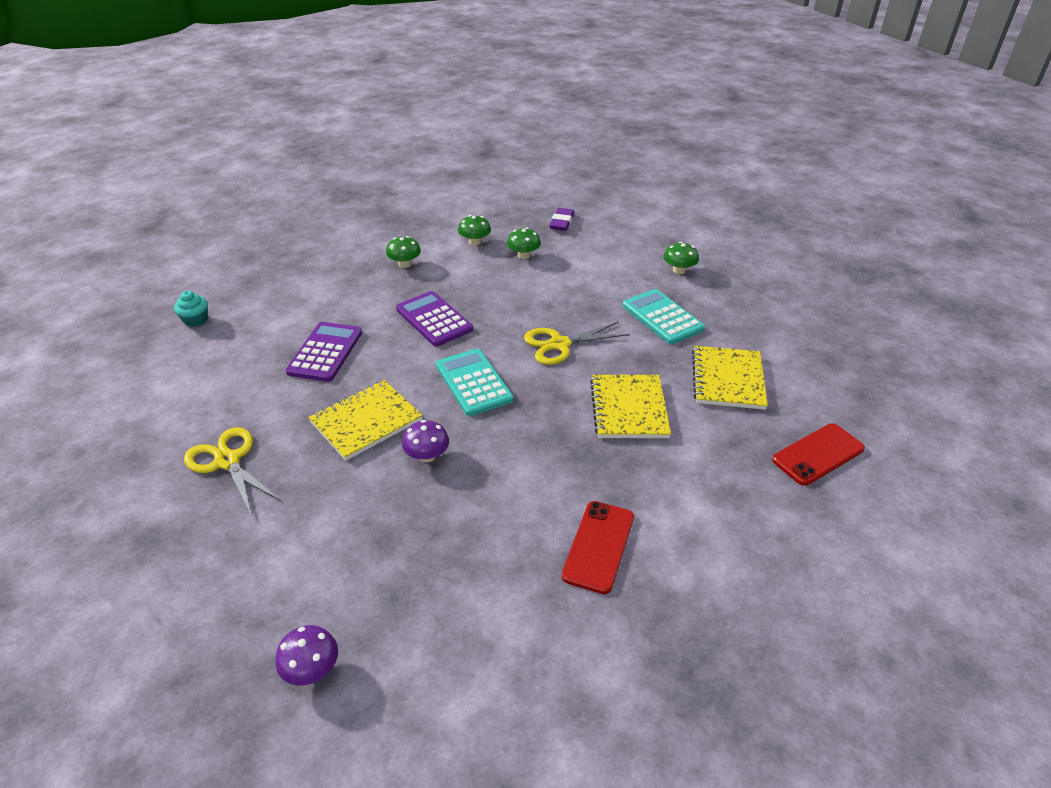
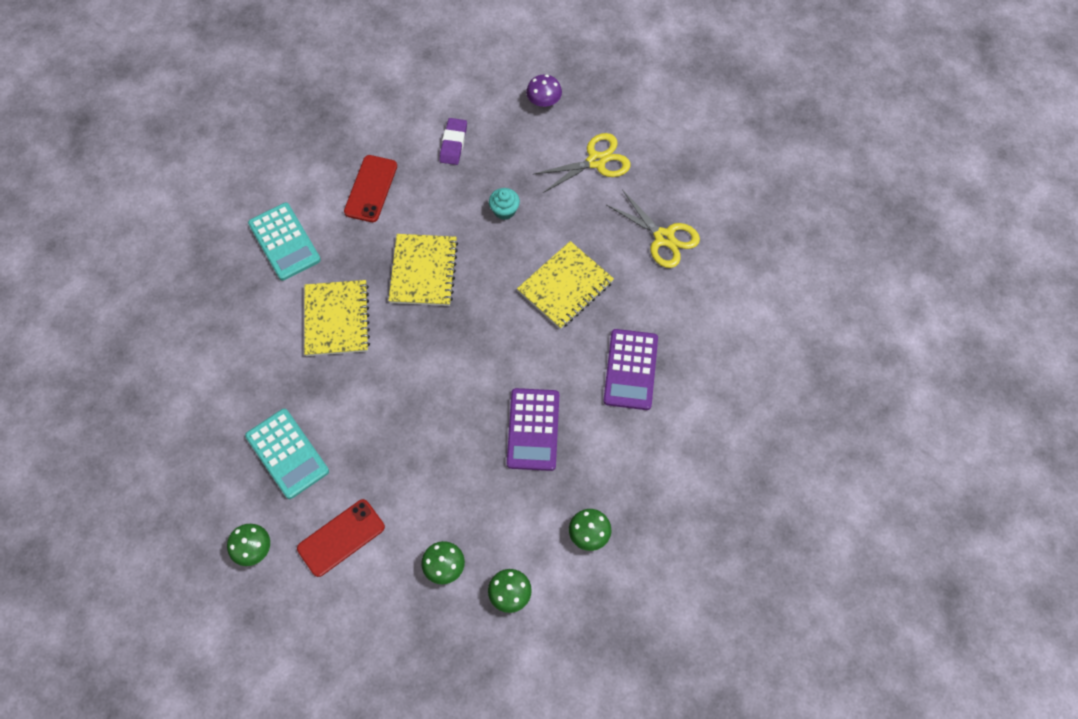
camera: 175 degrees right, 25 degrees up
turquoise cupcake [174,291,208,327] -> turquoise cupcake moved to [489,188,520,220]
purple calculator [396,291,473,346] -> purple calculator turned 45 degrees clockwise [507,388,560,471]
purple mushroom [402,420,449,462] -> none
turquoise calculator [436,349,513,416] -> turquoise calculator moved to [248,203,321,281]
yellow scissors [524,322,630,365] -> yellow scissors moved to [534,133,631,193]
purple eraser [549,208,574,231] -> purple eraser moved to [439,118,467,165]
yellow notebook [692,346,768,410] -> yellow notebook moved to [388,234,458,306]
red phone [772,423,865,486] -> red phone moved to [297,499,385,577]

